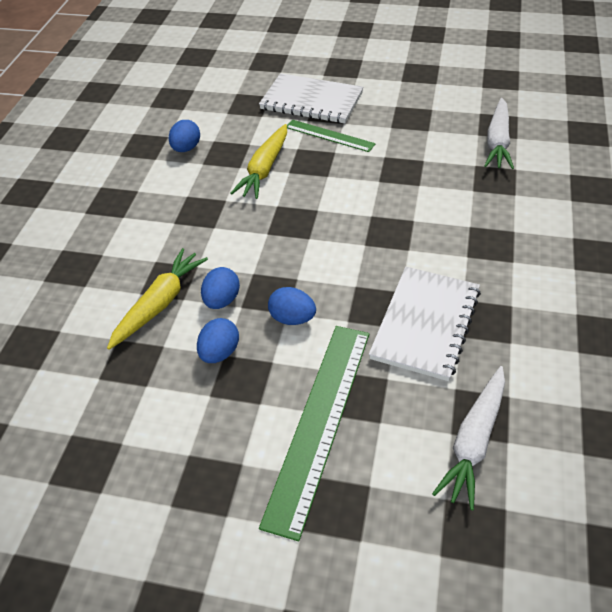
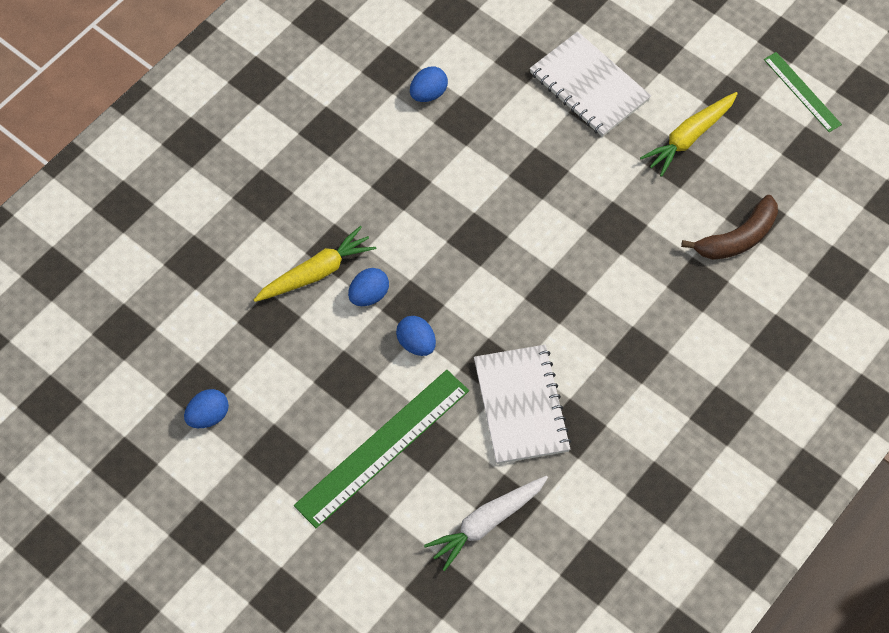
camera: 25 degrees right, 15 degrees up
blue egg [197,318,239,363] -> blue egg moved to [184,389,229,428]
yellow carrot [231,124,287,199] -> yellow carrot moved to [640,92,738,177]
green ruler [287,120,376,152] -> green ruler moved to [764,52,842,132]
white notebook [369,267,481,381] -> white notebook turned 60 degrees counterclockwise [474,345,571,464]
white carrot [484,98,514,169] -> brown banana [681,195,778,260]

